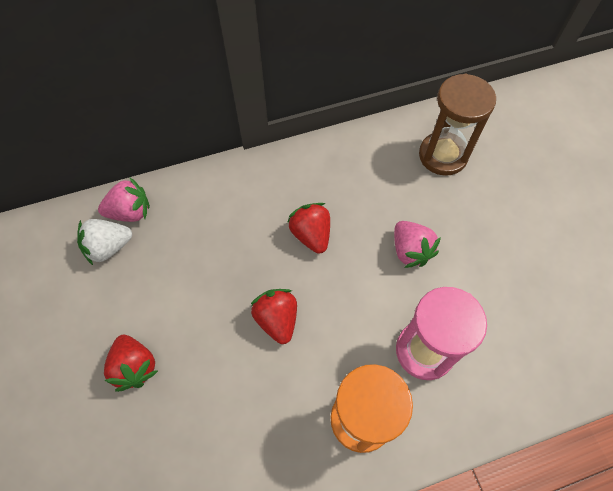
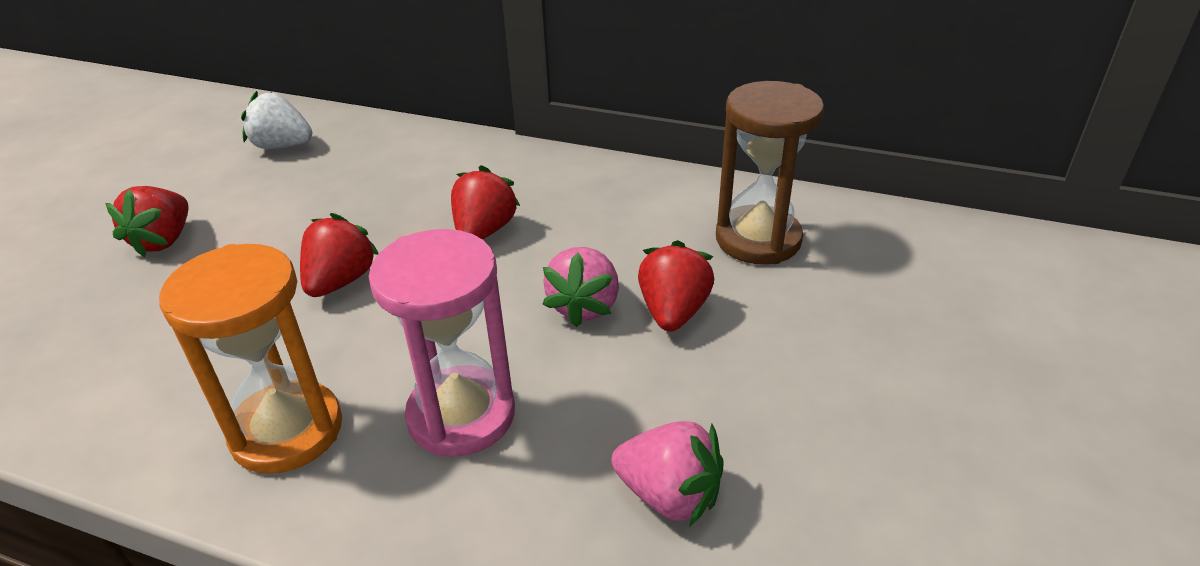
camera: 40 degrees right, 25 degrees down
pink strawberry [98,178,150,222] -> pink strawberry moved to [611,421,723,527]
none -> red strawberry [638,240,714,331]

